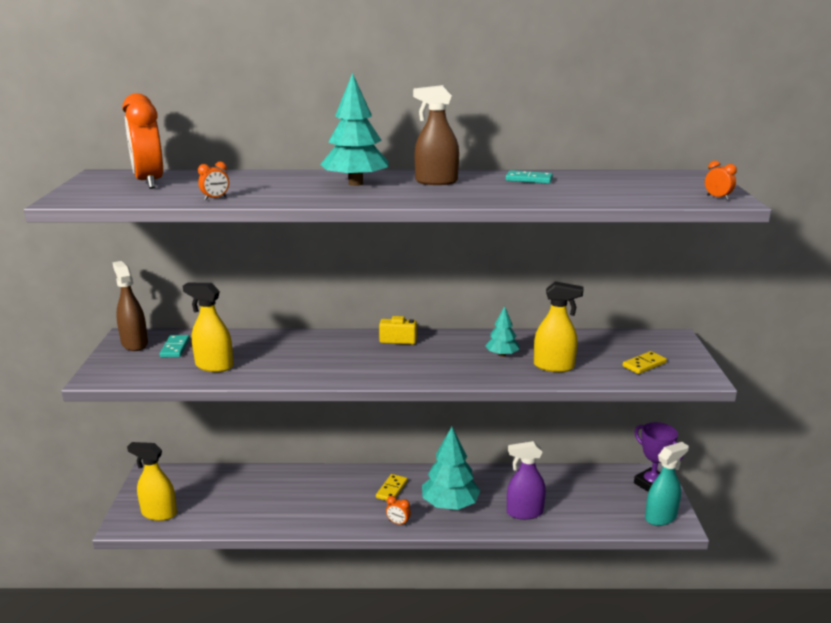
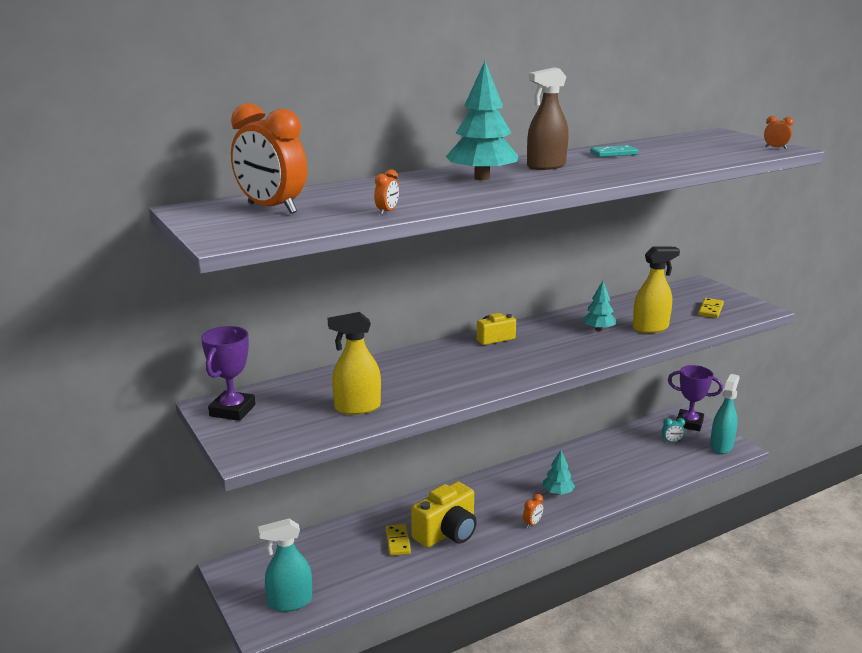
camera: 30 degrees left, 0 degrees up
brown spray bottle [113,261,148,351] -> purple trophy [201,326,256,421]
yellow spray bottle [127,442,177,521] -> turquoise spray bottle [258,519,312,612]
turquoise domino [160,335,190,357] -> none
yellow domino [376,474,408,501] -> yellow domino moved to [386,524,411,556]
orange clock [386,496,411,526] -> orange clock turned 45 degrees counterclockwise [523,494,543,528]
turquoise tree [422,427,481,510] -> turquoise tree [543,450,575,495], size x0.54
purple spray bottle [507,441,546,520] -> none
none -> yellow camera [411,481,477,548]
none -> turquoise clock [662,418,685,443]

